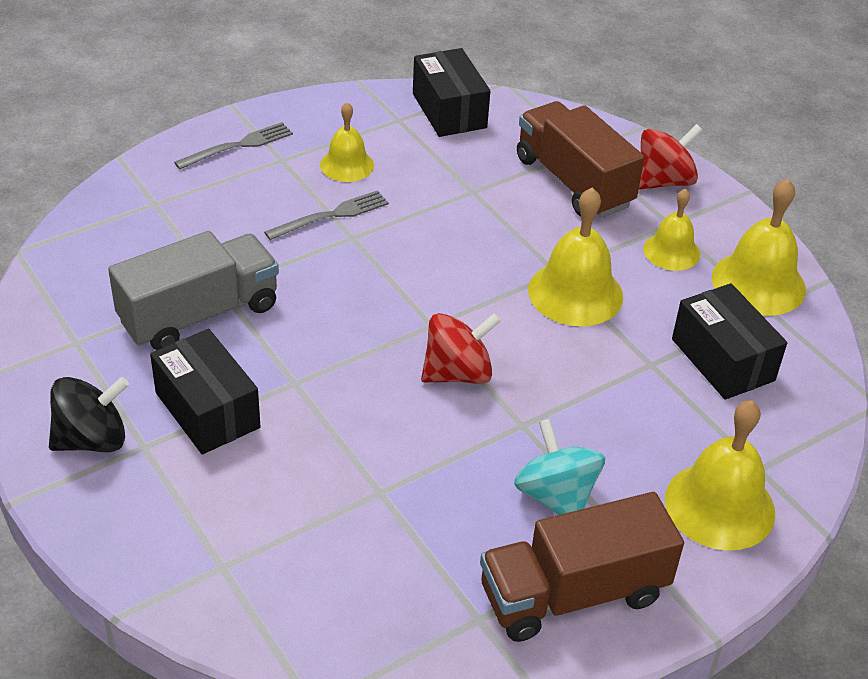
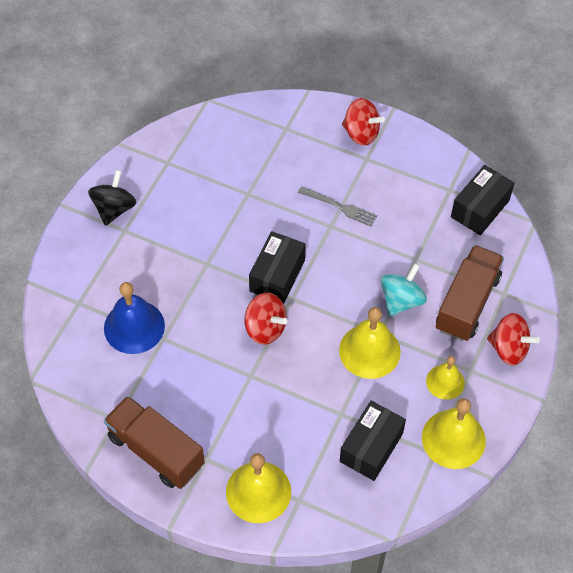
camera: 60 degrees right, 15 degrees up
black spinning top [49,377,129,452] -> black spinning top turned 105 degrees counterclockwise [88,170,136,226]
grey truck [108,231,279,350] -> none
black box [150,329,261,454] -> black box moved to [249,231,306,304]
grey fork [174,122,293,169] -> red spinning top [342,98,385,146]
yellow bell [320,102,374,182] -> none
turquoise spinning top [514,419,605,515] -> turquoise spinning top moved to [381,263,427,317]
none -> blue bell [104,282,165,354]

